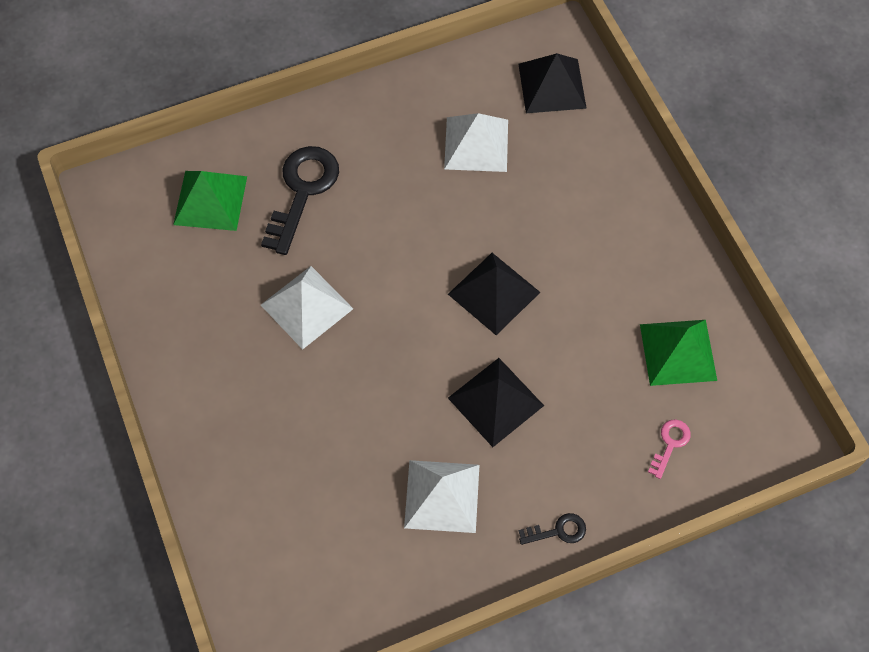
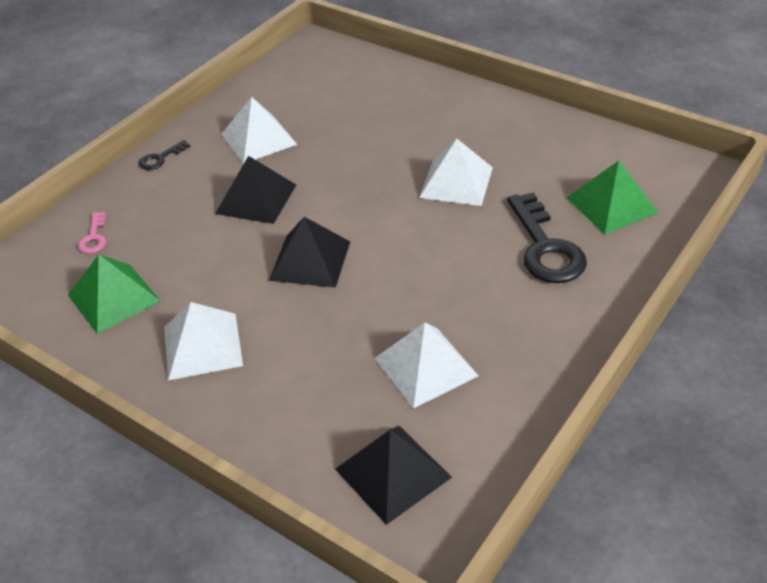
camera: 150 degrees right, 20 degrees down
none -> white pyramid [164,302,243,380]

